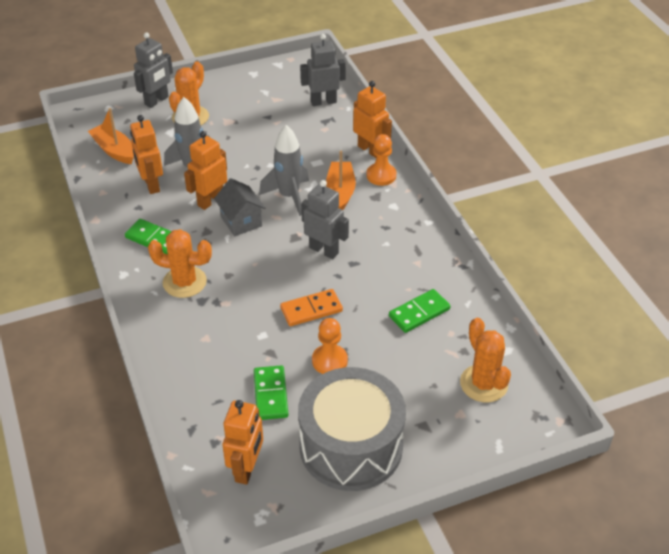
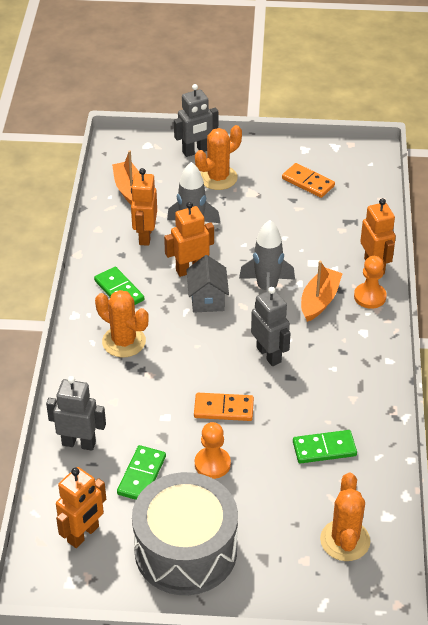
camera: 25 degrees right, 0 degrees up
grey robot [300,34,346,106] -> grey robot moved to [46,376,106,451]
none -> orange domino [282,163,335,198]

